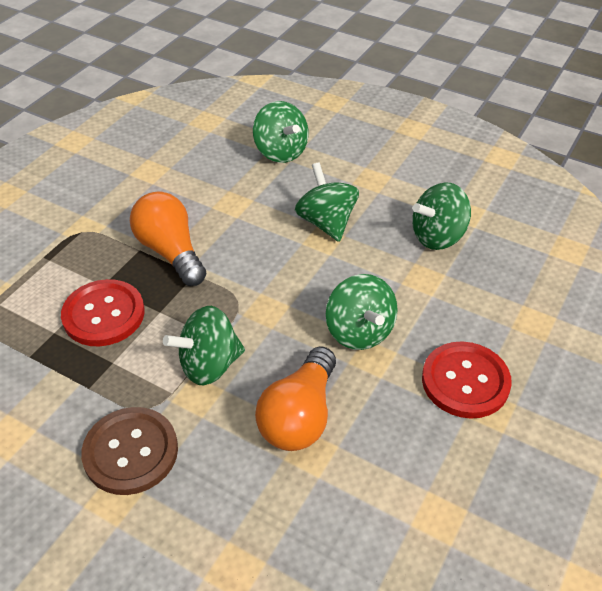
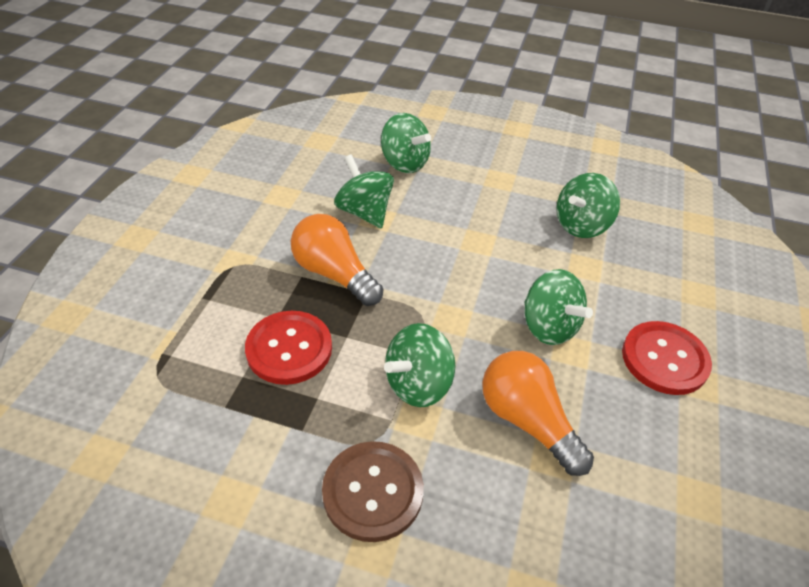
camera: 15 degrees left, 0 degrees up
orange light bulb [255,346,336,451] -> orange light bulb turned 135 degrees clockwise [482,351,594,476]
green spinning top [295,162,359,242] -> green spinning top moved to [334,154,394,228]

